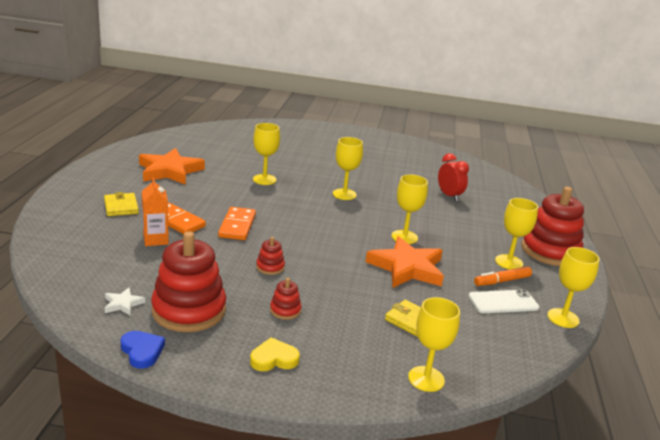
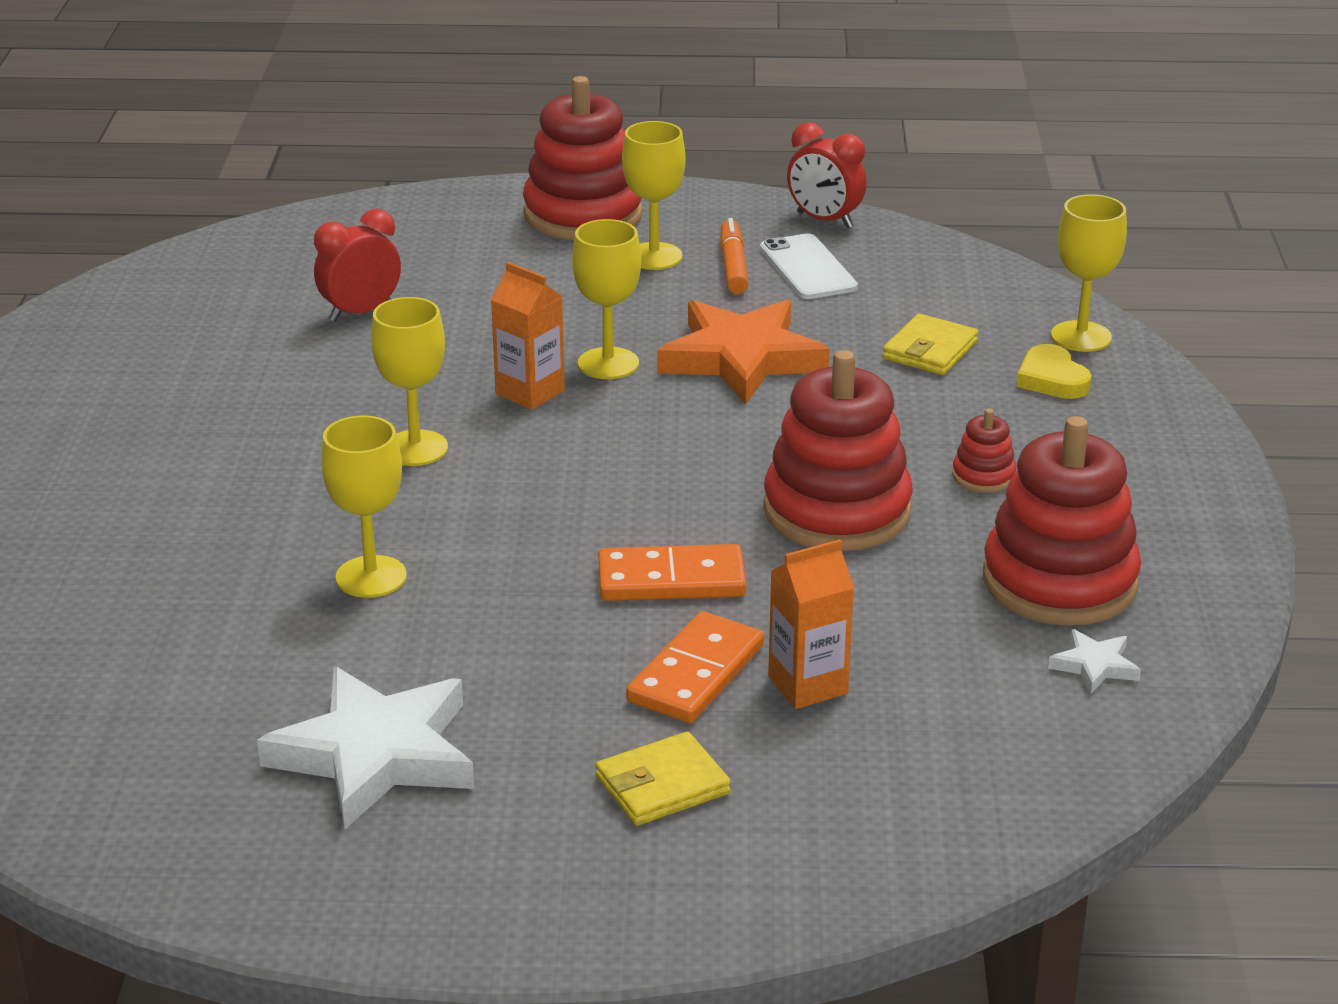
camera: 95 degrees left, 5 degrees up
blue heart [120,331,165,369] -> none
orange star [139,148,205,185] -> white star [257,667,474,829]
yellow heart [250,338,300,371] -> yellow heart moved to [1016,344,1091,399]
red stacking toy [256,237,285,275] -> red stacking toy [763,350,913,551], size x2.29
orange marker [474,266,532,286] -> orange marker turned 150 degrees counterclockwise [720,218,749,294]
yellow goblet [547,247,600,328] -> red clock [787,122,867,228]
none -> orange carton [491,262,565,410]

